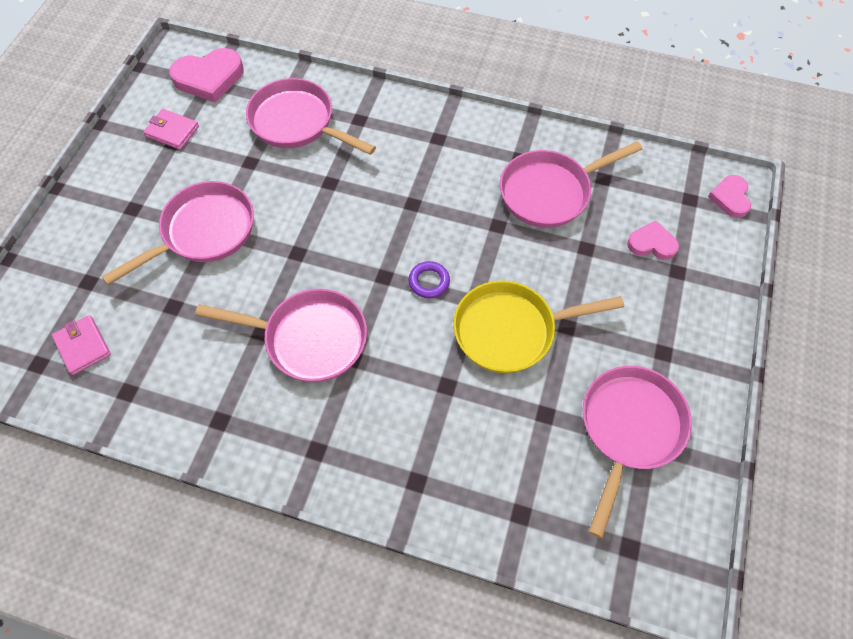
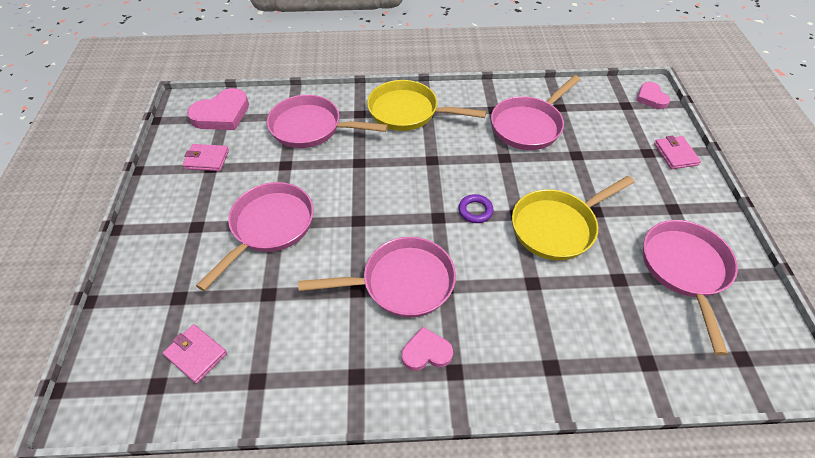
camera: 20 degrees left, 10 degrees down
pink heart [627,220,679,260] -> pink heart moved to [402,327,453,371]
none -> yellow pan [367,80,486,131]
none -> pink wallet [654,136,701,169]

